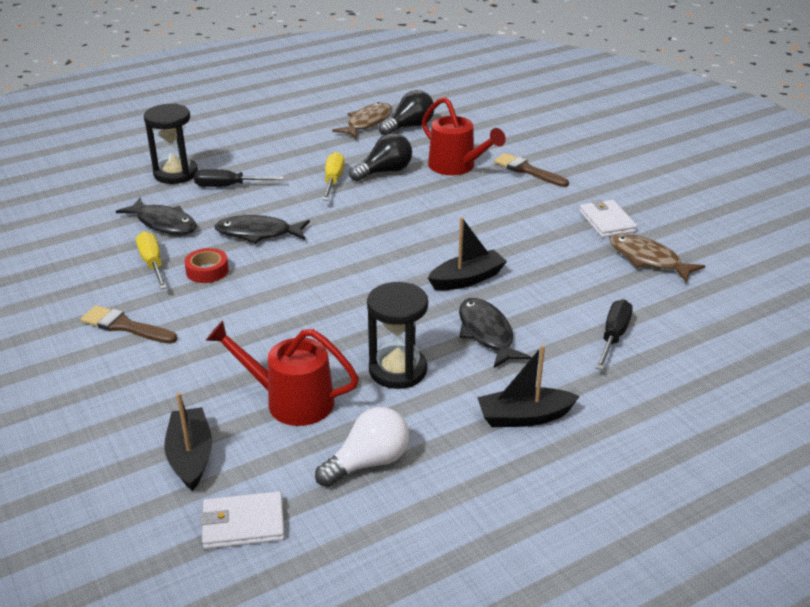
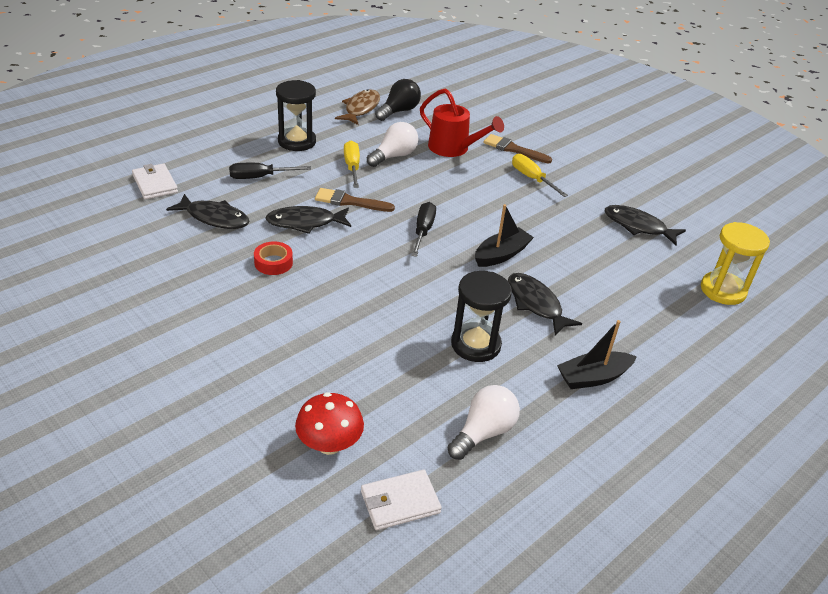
camera: 15 degrees left, 5 degrees up
brown brush [81,305,177,344] -> brown brush moved to [315,188,395,212]
yellow screwdriver [136,231,167,289] -> yellow screwdriver moved to [512,154,568,197]
black hourglass [144,103,198,184] -> black hourglass moved to [276,80,316,151]
black boat [164,392,212,491] -> red mushroom [295,392,364,455]
red watering can [206,321,359,426] -> none
black light bulb [349,133,412,182] -> white light bulb [367,122,418,167]
white wallet [579,199,637,238] -> white wallet moved to [132,163,178,199]
black screwdriver [596,299,633,370] -> black screwdriver moved to [411,202,436,257]
brown fish [609,233,705,283] -> black fish [605,205,686,246]
none -> yellow hourglass [701,222,770,305]

